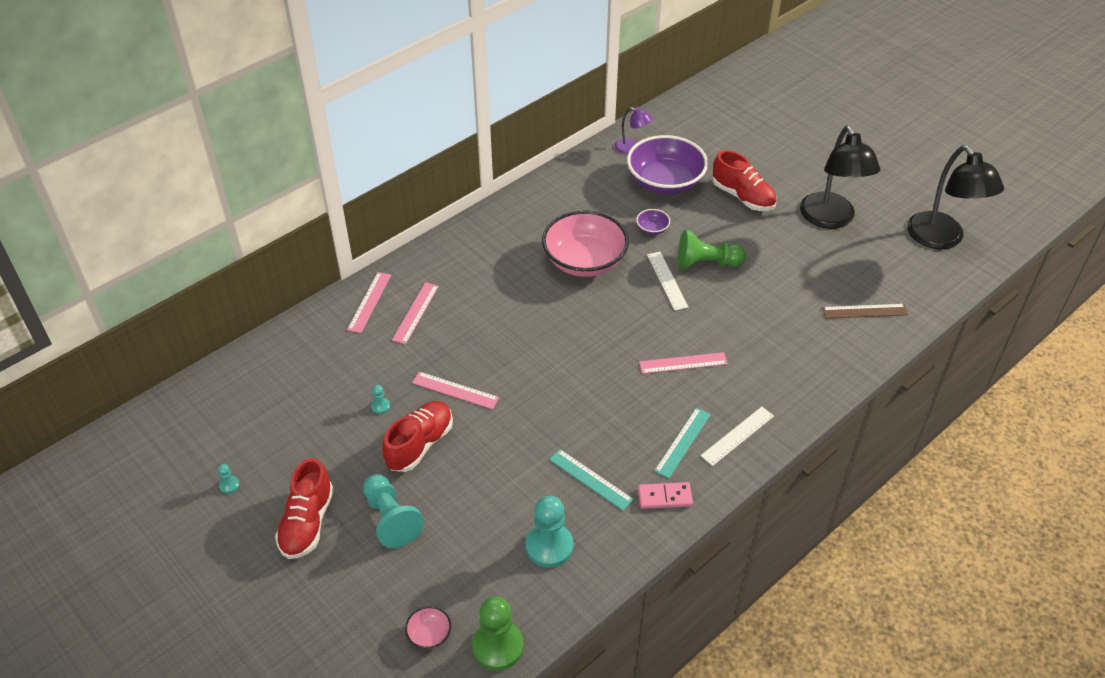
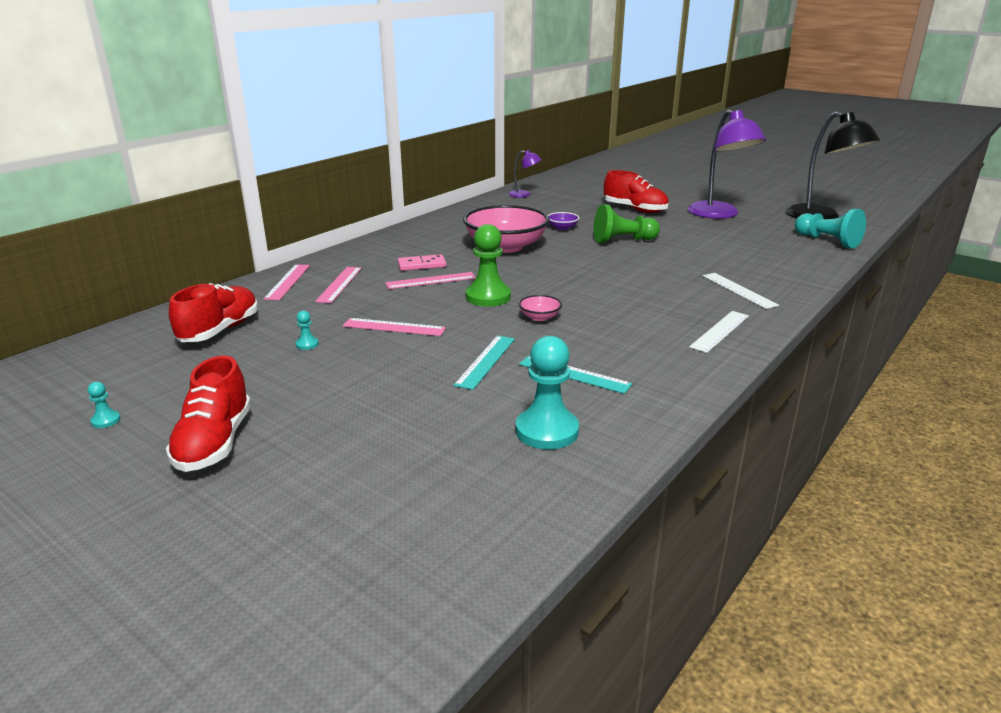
camera: 10 degrees left, 20 degrees down
turquoise pawn [363,474,424,548] -> turquoise pawn moved to [795,209,866,248]
red shoe [382,401,453,472] -> red shoe moved to [169,283,258,342]
pink bowl [405,606,451,649] -> pink bowl moved to [519,295,562,321]
green pawn [472,596,523,670] -> green pawn moved to [466,224,511,307]
purple bowl [627,135,708,194] -> none
pink domino [638,482,693,509] -> pink domino moved to [398,254,446,271]
pink ruler [639,352,728,374] -> pink ruler moved to [385,272,476,289]
white ruler [647,252,688,311] -> white ruler moved to [703,273,779,309]
turquoise ruler [654,407,711,478] -> turquoise ruler moved to [454,335,515,390]
black lamp [800,125,880,229] -> purple lamp [687,110,766,219]
brown ruler [822,304,908,319] -> none

